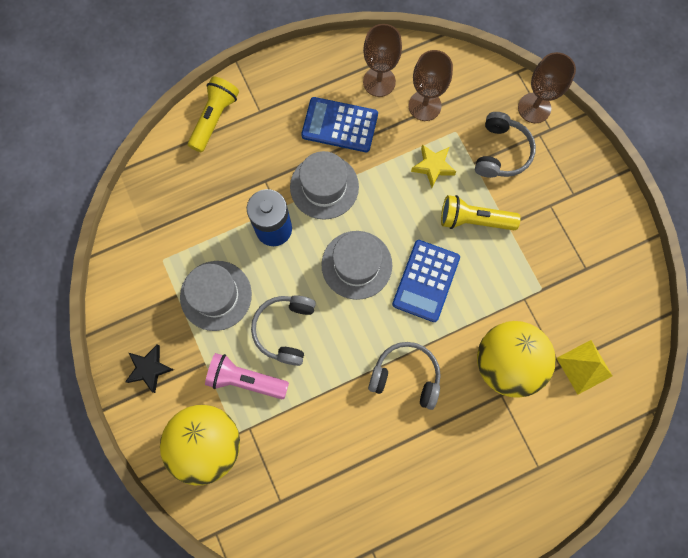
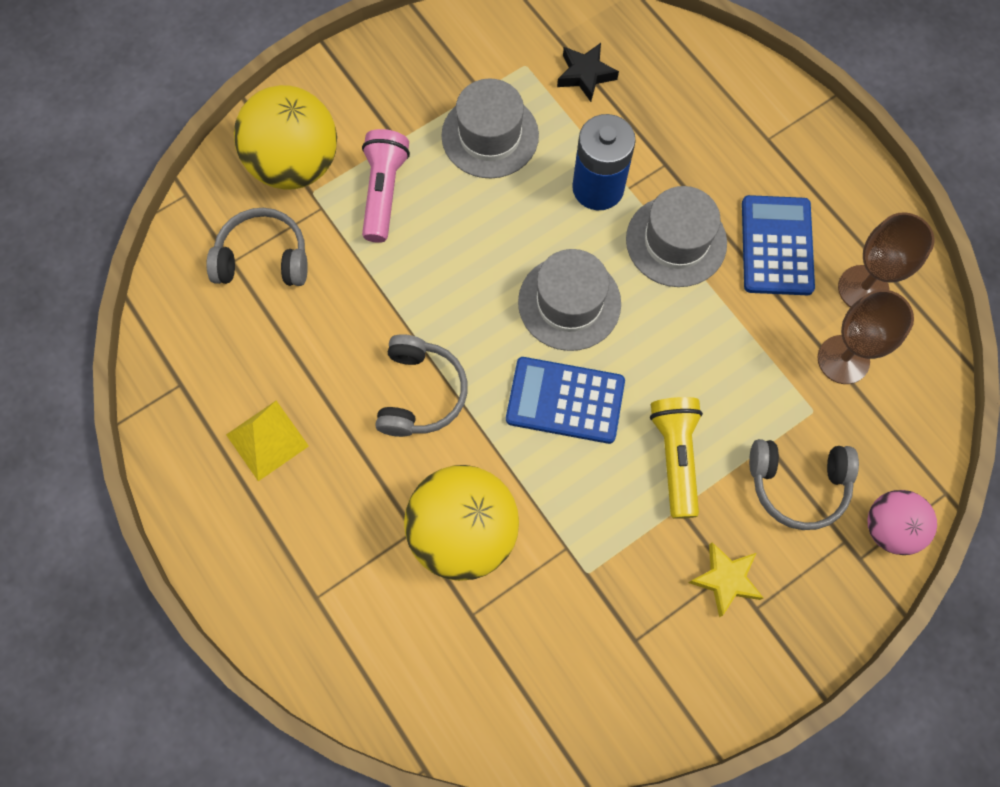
camera: 80 degrees right, 5 degrees down
black star [125,345,174,393] -> black star moved to [557,43,619,102]
yellow flashlight [188,77,239,152] -> none
grey headphones [251,295,316,366] -> grey headphones moved to [206,208,308,286]
yellow star [411,144,456,188] -> yellow star moved to [689,542,763,617]
brown goblet [518,52,576,123] -> pink ball [867,490,937,555]
yellow pyramid [557,340,612,395] -> yellow pyramid moved to [226,401,309,481]

